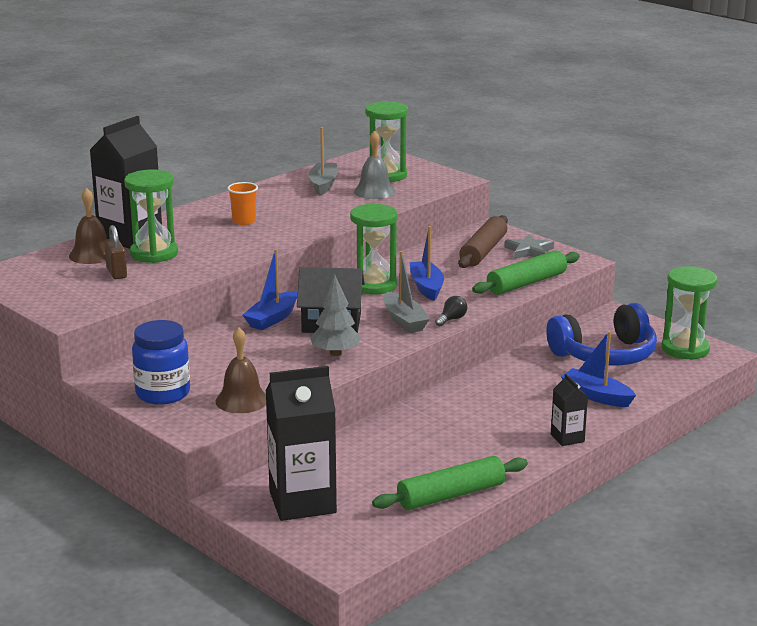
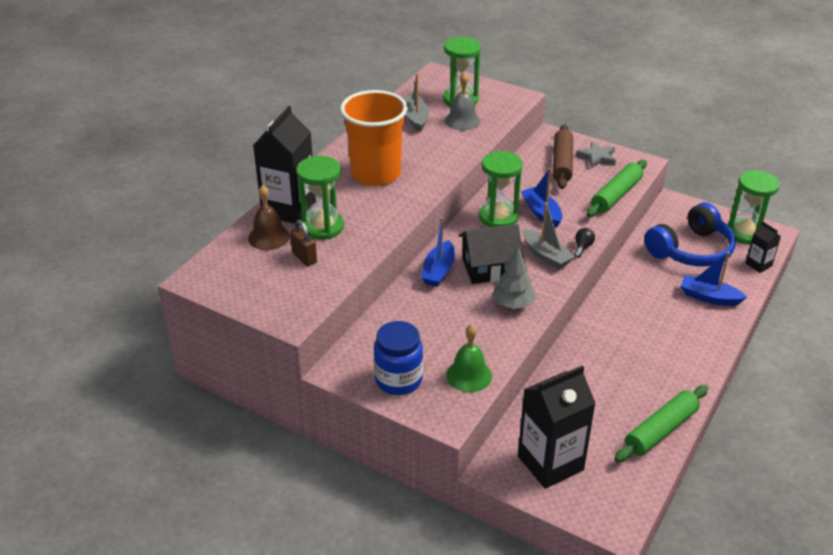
camera: 15 degrees left, 15 degrees up
brown bell [215,327,266,413] -> green bell [446,324,492,392]
orange cup [227,182,258,225] -> orange cup [340,90,408,186], size x2.44
black carton [551,374,588,446] -> black carton moved to [746,221,781,273]

